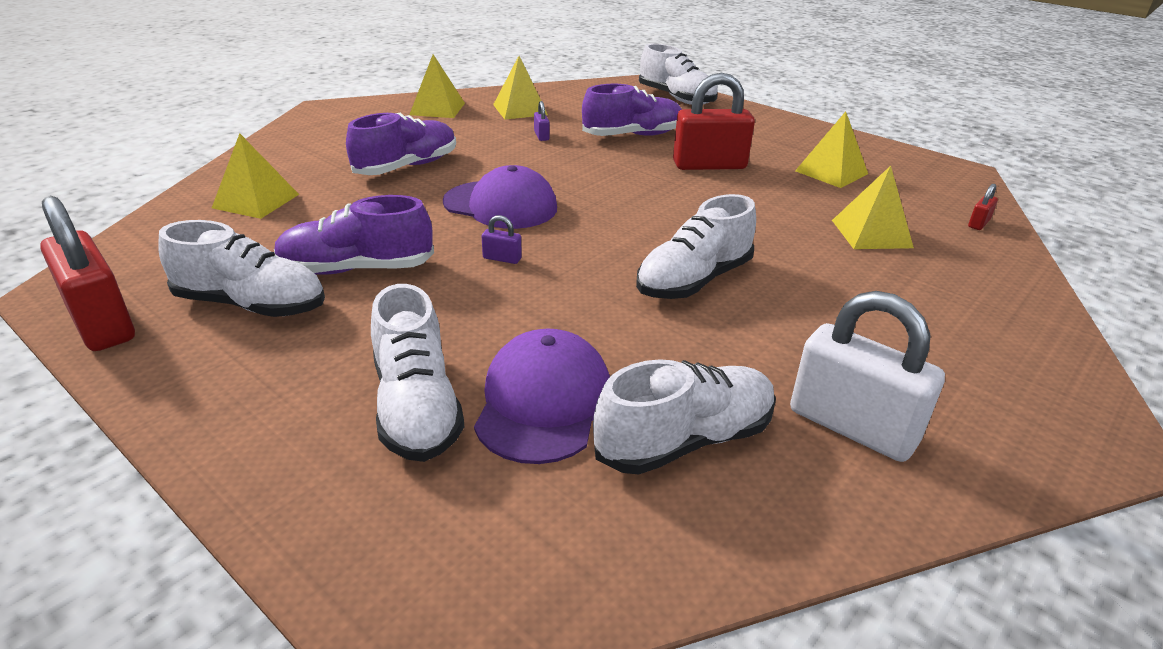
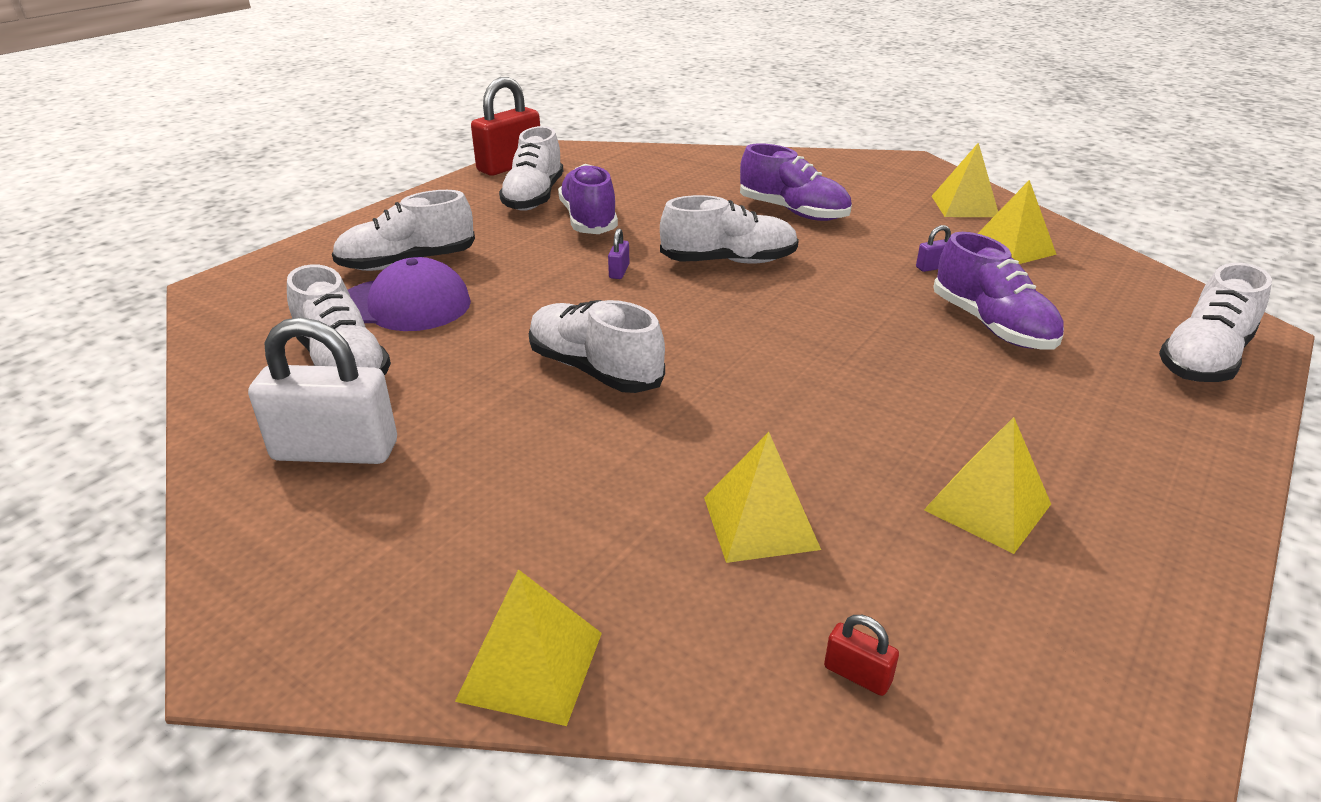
camera: 85 degrees right, 0 degrees up
yellow pyramid [212,133,299,219] -> yellow pyramid moved to [455,569,602,726]
purple cap [443,165,557,229] -> white shoe [660,195,799,264]
red padlock [673,73,755,170] -> none
white padlock [790,291,945,462] -> white padlock turned 60 degrees clockwise [248,317,397,464]

